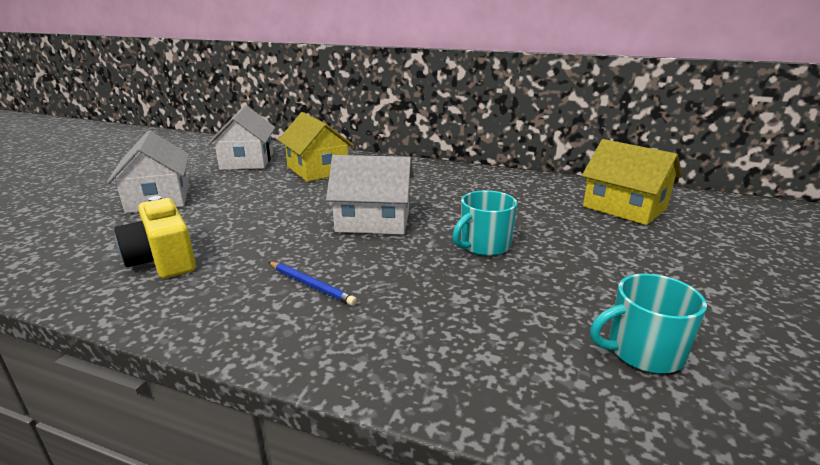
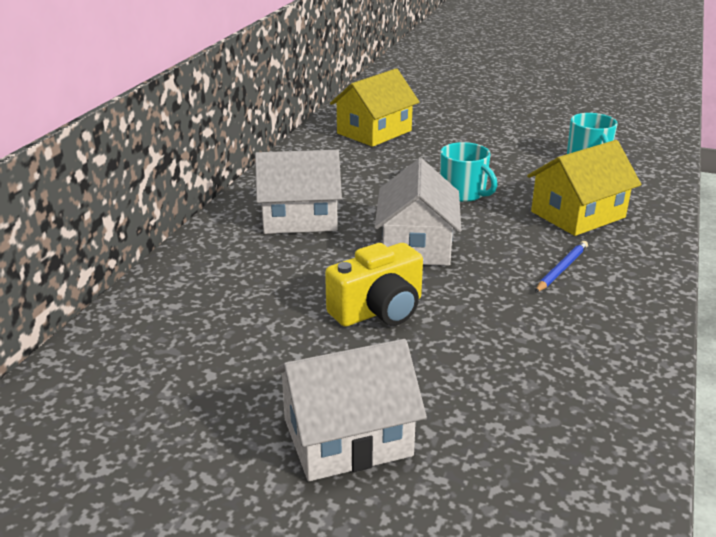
camera: 90 degrees left, 5 degrees up
yellow camera [114,196,196,278] -> yellow camera moved to [325,243,423,327]
white house [208,105,275,170] -> white house moved to [255,150,342,234]
yellow house [278,112,354,182] -> yellow house moved to [527,140,642,236]

